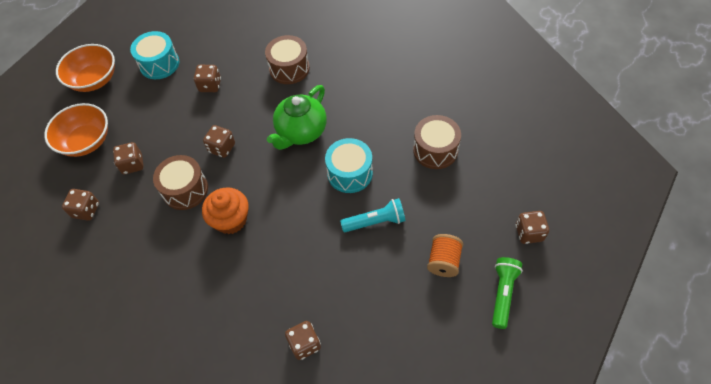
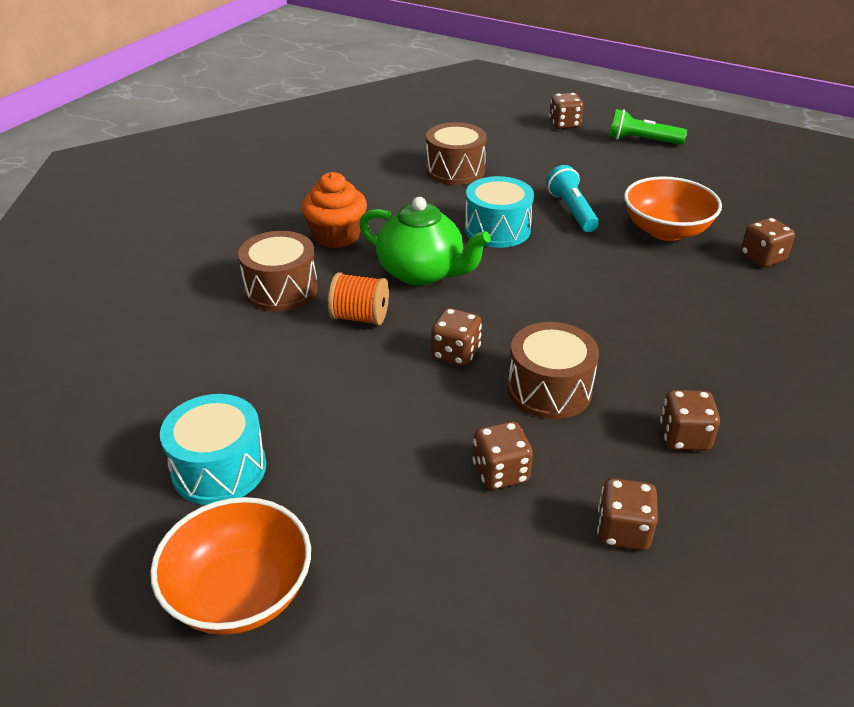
camera: 95 degrees left, 20 degrees down
orange bowl [44,103,108,157] -> orange bowl moved to [624,176,722,241]
brown dice [194,65,221,92] -> brown dice moved to [660,390,720,451]
orange cupcake [202,187,249,234] -> orange cupcake moved to [301,172,367,248]
orange spool [427,234,463,277] -> orange spool moved to [328,272,389,326]

